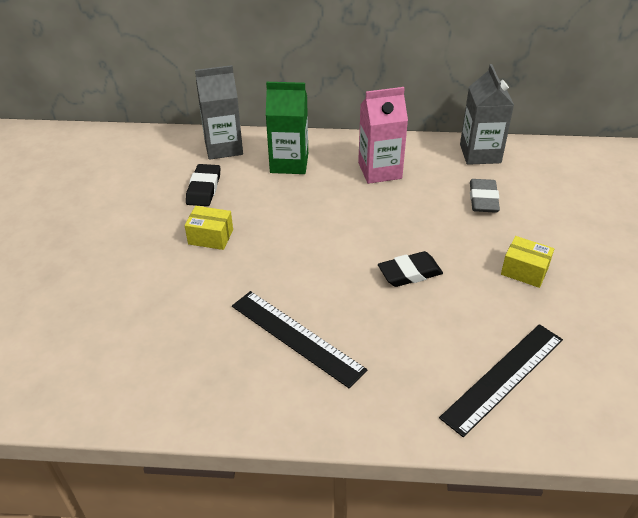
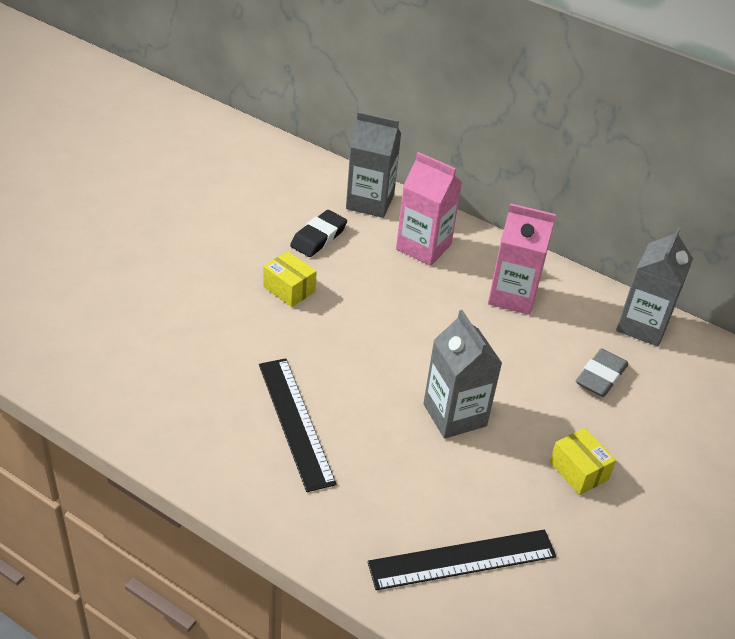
camera: 25 degrees right, 0 degrees up
green carton [266,82,308,174] -> pink carton [396,152,462,266]
black eraser [378,251,443,287] -> grey carton [423,310,502,439]

